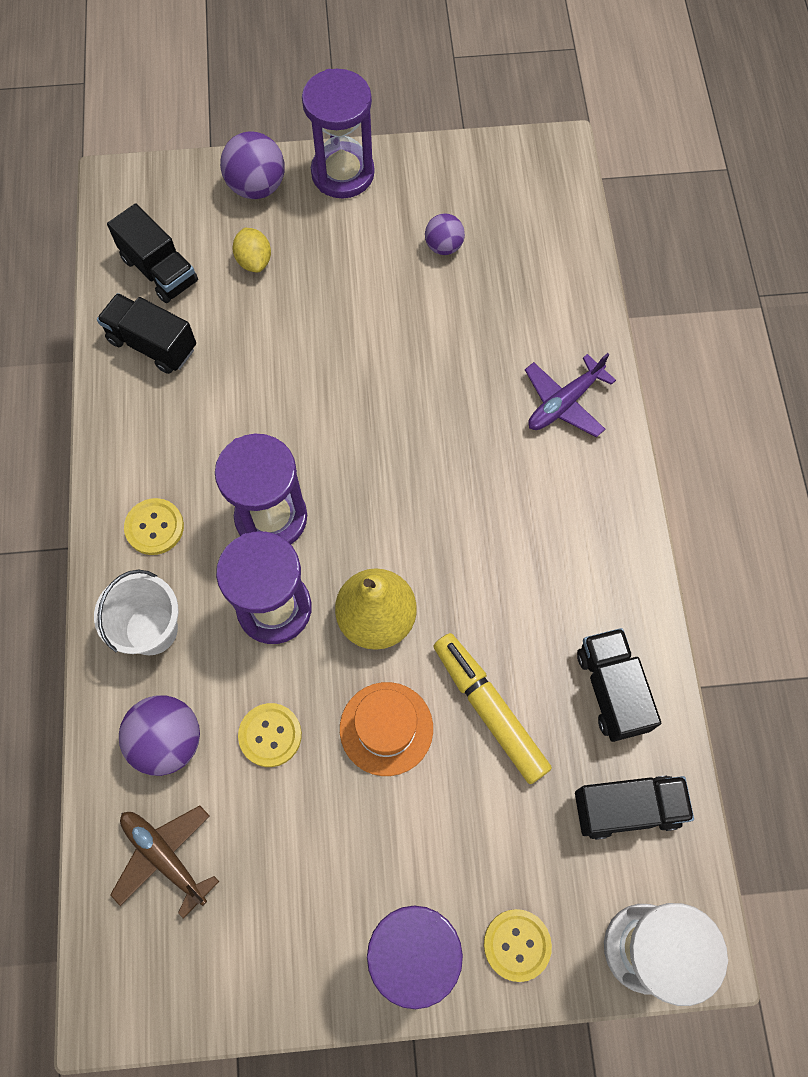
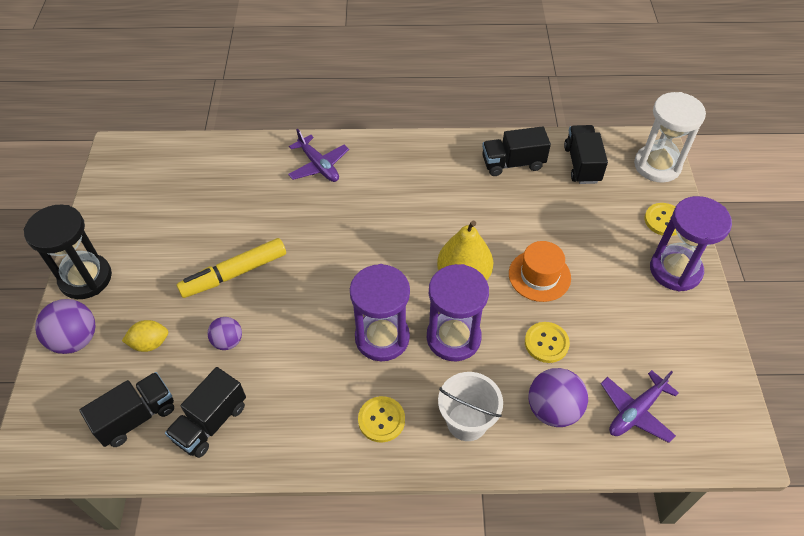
camera: 85 degrees left, 15 degrees down
brown plane [110,805,219,919] -> purple plane [601,370,679,443]
purple hourglass [302,69,375,199] -> black hourglass [24,205,112,299]
purple ball [425,213,465,255] -> purple ball moved to [207,317,242,350]
yellow marker [434,633,552,784] -> yellow marker moved to [177,238,286,298]

